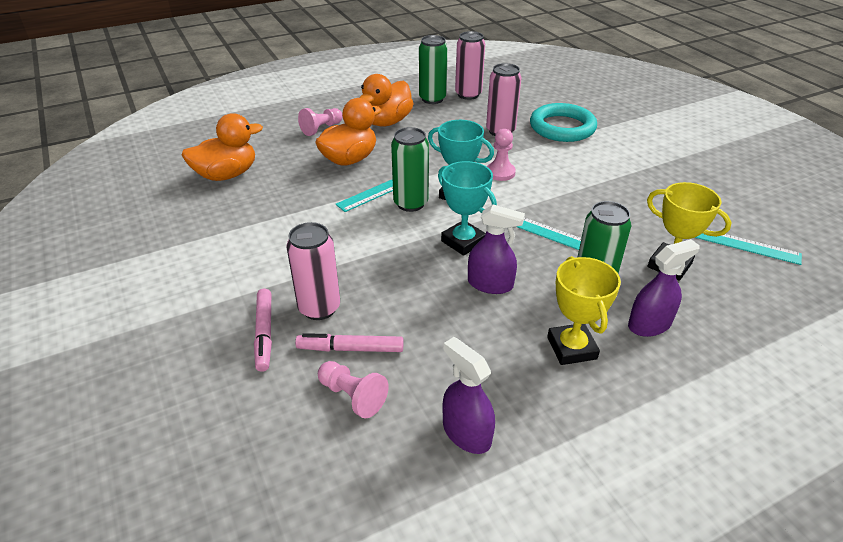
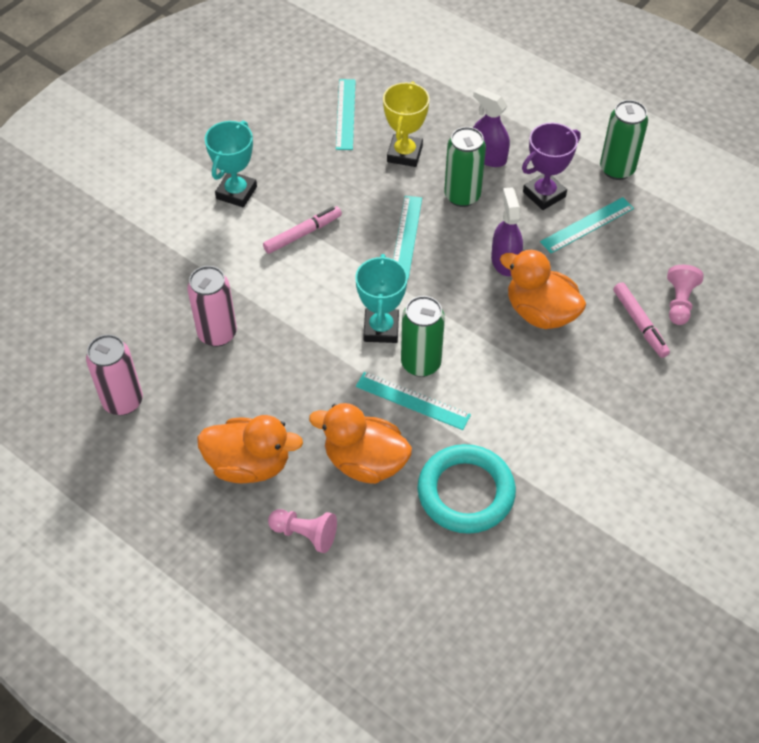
camera: 115 degrees left, 15 degrees up
orange duck [182,113,263,181] -> orange duck moved to [500,249,586,329]
pink marker [254,289,272,372] -> pink marker moved to [263,206,342,254]
pink can [286,222,340,320] -> none
green can [419,35,448,104] -> green can moved to [600,100,648,180]
turquoise trophy [438,161,497,256] -> turquoise trophy moved to [205,121,257,207]
purple spray bottle [442,337,495,454] -> none
pink pawn [487,129,516,181] -> none
turquoise ring [530,103,597,142] -> turquoise ring moved to [417,444,516,534]
yellow trophy [547,256,621,365] -> purple trophy [522,123,581,210]
none -> turquoise ruler [540,197,634,253]

